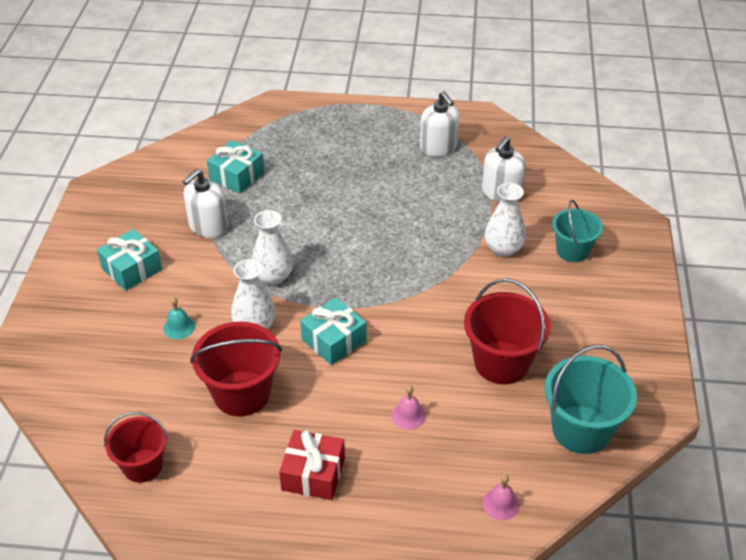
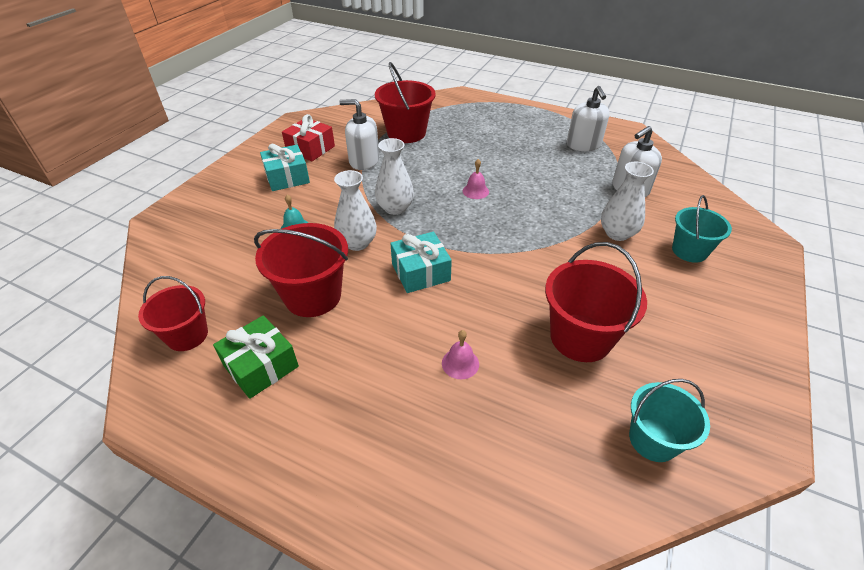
camera: 20 degrees right, 0 degrees up
white soap dispenser [182,169,228,238] -> white soap dispenser turned 45 degrees clockwise [339,99,379,170]
turquoise gift [207,140,265,194] -> red bucket [375,62,436,143]
red gift [279,430,345,500] -> red gift moved to [282,114,335,161]
pink bell [483,474,520,520] -> pink bell moved to [463,159,489,199]
turquoise bucket [545,345,637,454] -> turquoise bucket [629,379,710,462], size x0.66
none -> green gift [213,315,299,399]

